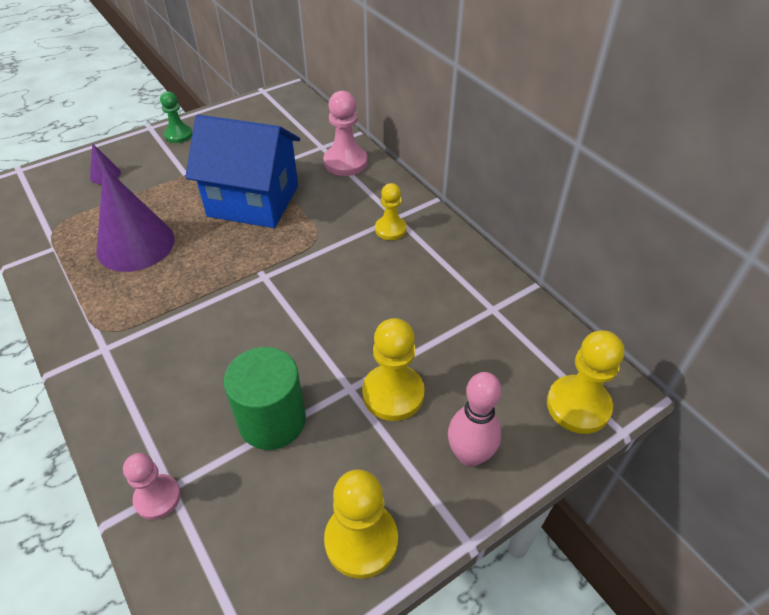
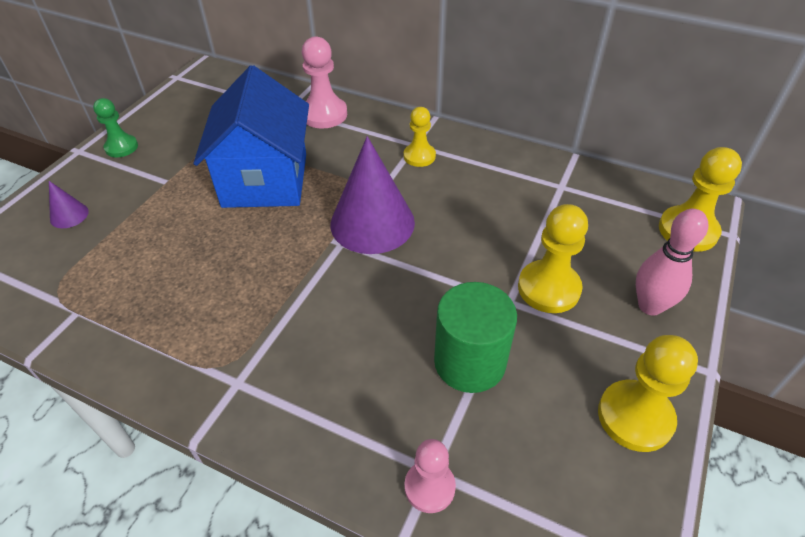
camera: 30 degrees left, 0 degrees up
purple cone [96,166,175,272] -> purple cone moved to [331,136,415,254]
blue house [185,115,300,228] -> blue house turned 75 degrees counterclockwise [193,65,309,208]

